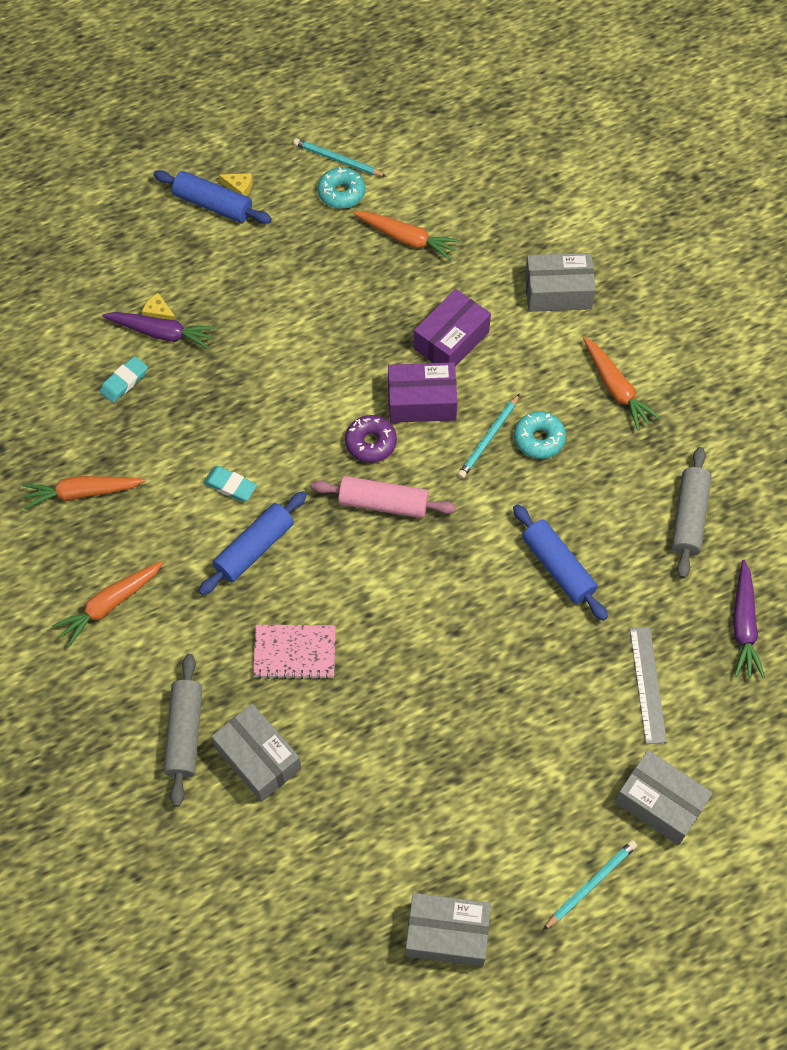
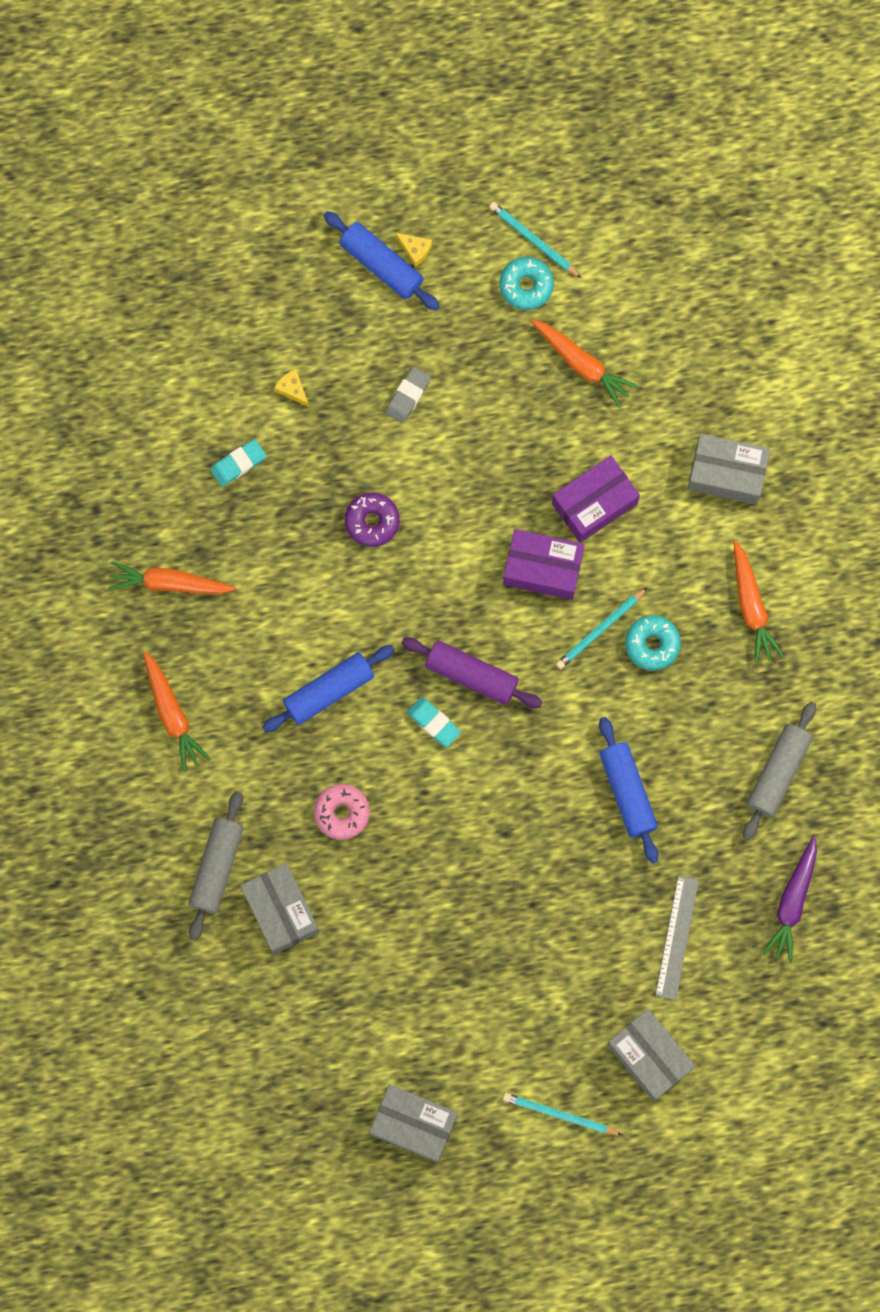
camera: 15 degrees right, 15 degrees up
orange carrot [52,561,163,647] -> orange carrot turned 90 degrees counterclockwise [143,652,211,772]
purple carrot [102,312,216,349] -> none
turquoise eraser [203,466,257,502] -> turquoise eraser moved to [407,697,461,747]
pink notebook [253,625,336,680] -> pink donut [314,784,370,840]
pink rolling pin [311,476,456,518] -> purple rolling pin [401,637,543,708]
purple donut [345,415,397,463] -> purple donut moved to [345,493,400,547]
turquoise pencil [543,840,637,930] -> turquoise pencil turned 135 degrees counterclockwise [503,1093,622,1135]
none -> grey eraser [385,367,431,423]

